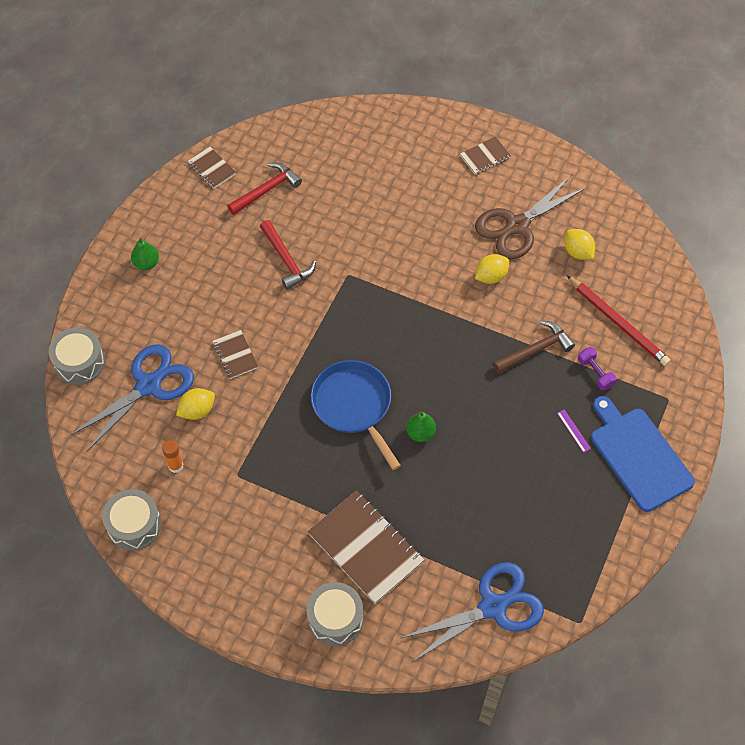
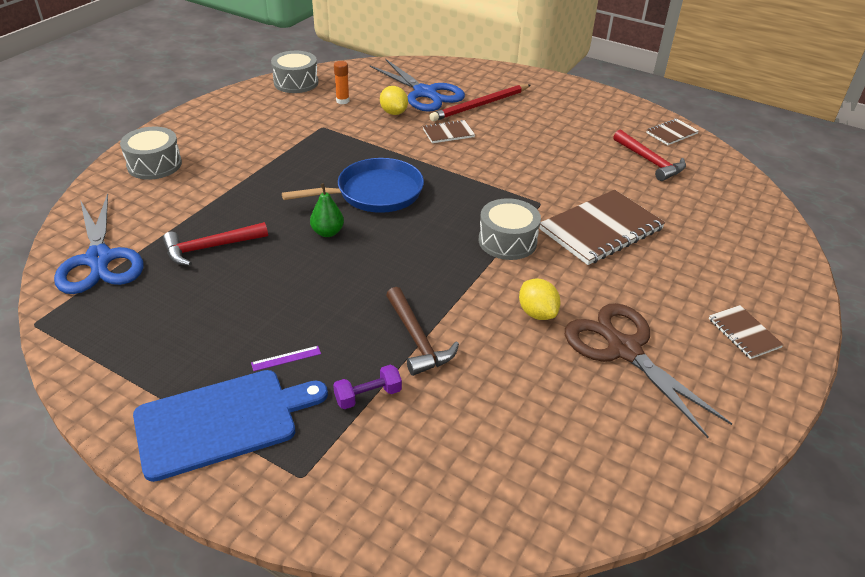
camera: 95 degrees right, 20 degrees down
grey drum [49,327,105,385] -> grey drum moved to [479,198,541,260]
green pear [131,238,159,270] -> none
red hammer [260,220,316,290] -> red hammer moved to [163,222,268,266]
brown notebook [308,491,424,604] -> brown notebook moved to [539,190,665,265]
yellow lemon [564,229,595,260] -> none
red pencil [567,276,670,366] -> red pencil moved to [429,84,531,121]

